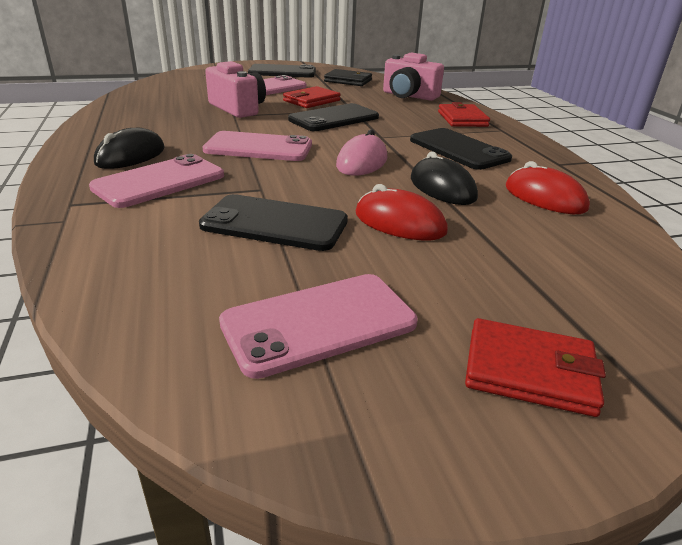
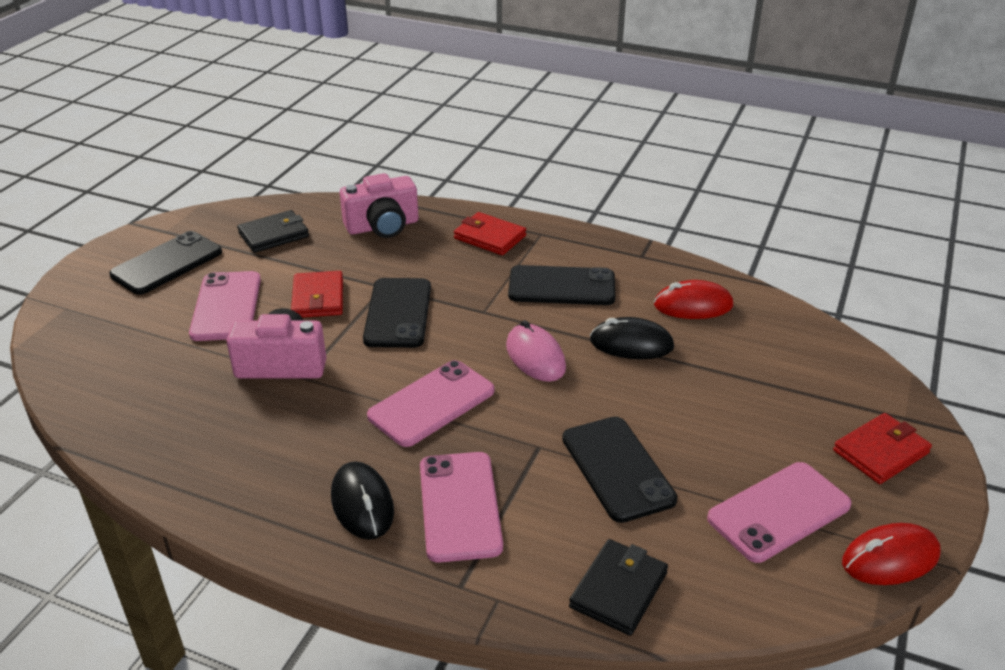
camera: 50 degrees left, 5 degrees up
black phone [199,194,348,251] -> black phone turned 75 degrees counterclockwise [562,417,678,523]
pink phone [219,274,418,379] -> pink phone turned 45 degrees clockwise [707,462,852,563]
red mouse [356,184,448,240] -> red mouse moved to [842,523,941,585]
none -> black wallet [569,539,668,636]

